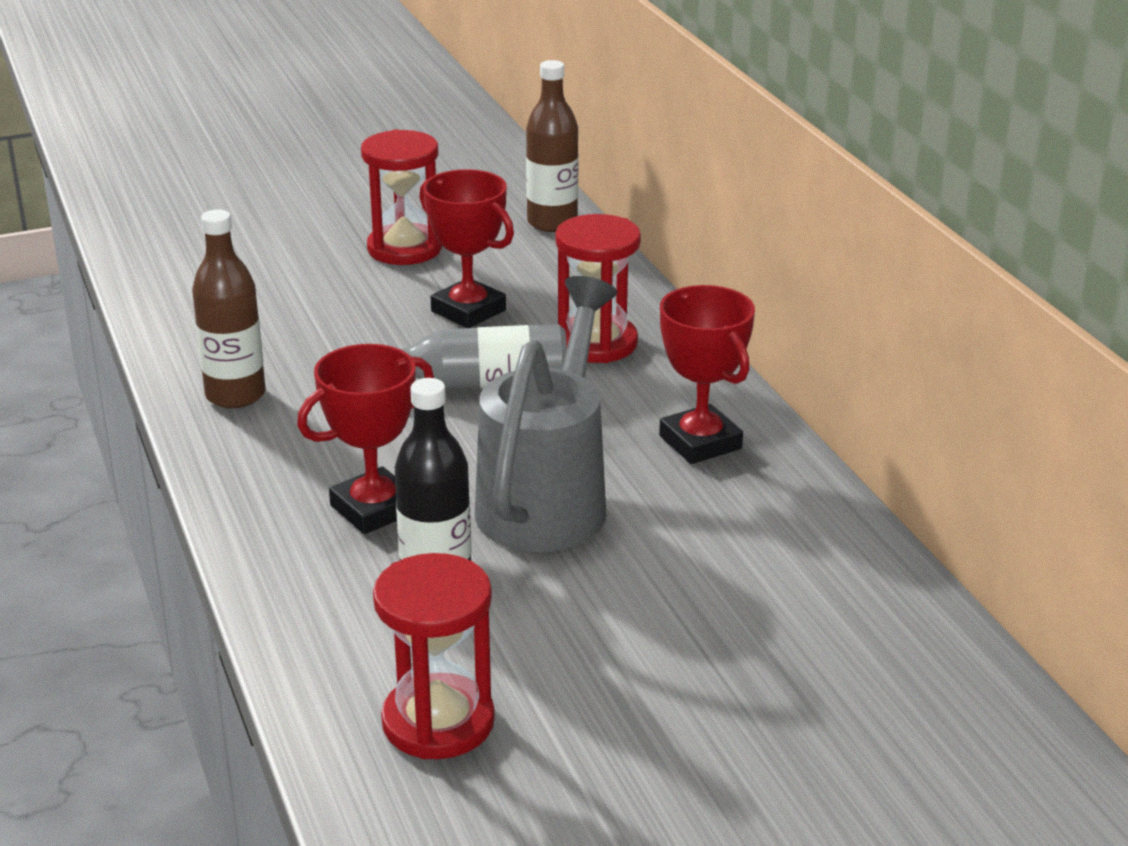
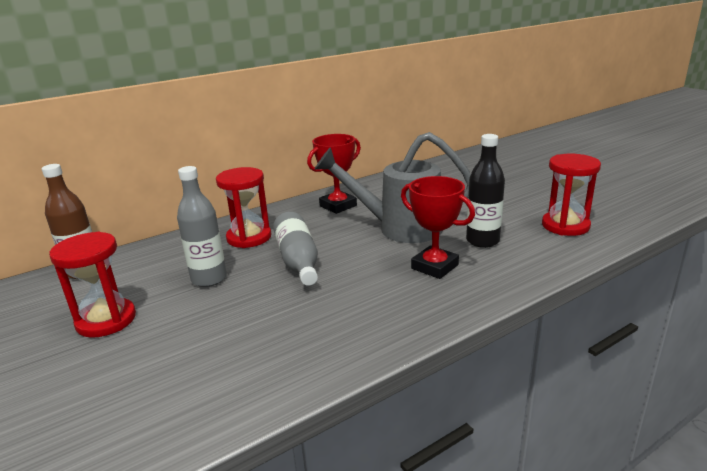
camera: 100 degrees left, 5 degrees down
brown bottle [192,209,265,408] -> none
red trophy [419,169,514,328] -> grey bottle [177,166,227,287]

